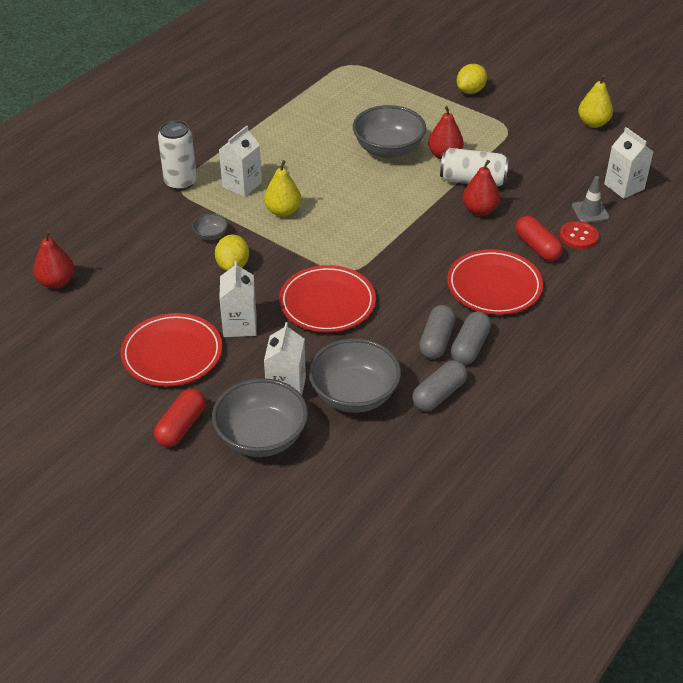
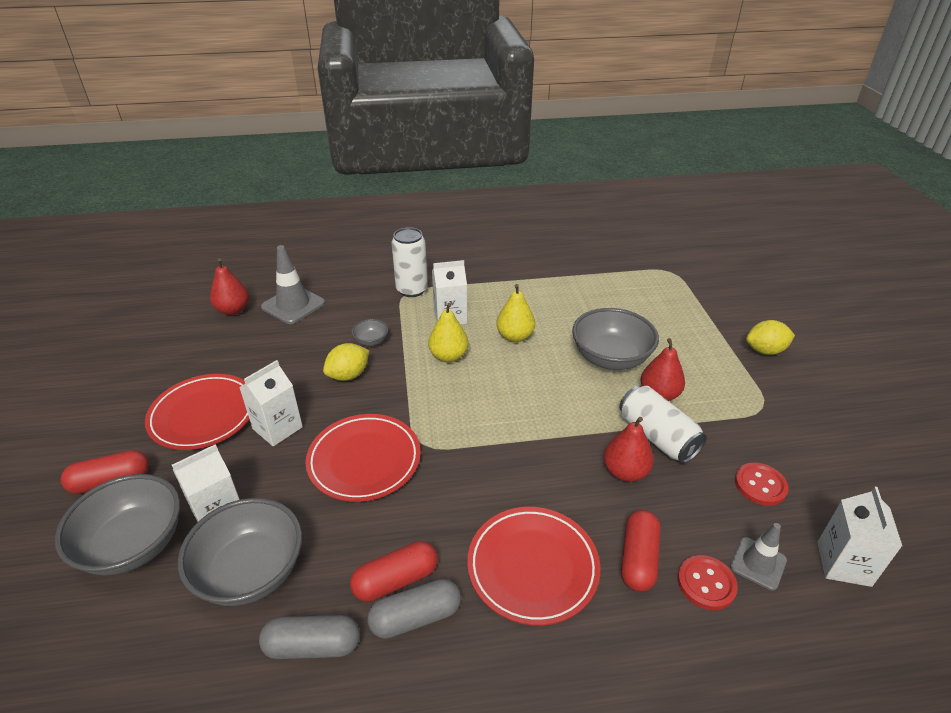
camera: 45 degrees right, 5 degrees down
grey capsule [419,305,456,359] -> red capsule [350,541,438,602]
yellow pear [578,75,613,128] -> yellow pear moved to [496,284,535,342]
none -> grey traffic cone [261,245,325,324]
none -> red button [735,463,789,506]

